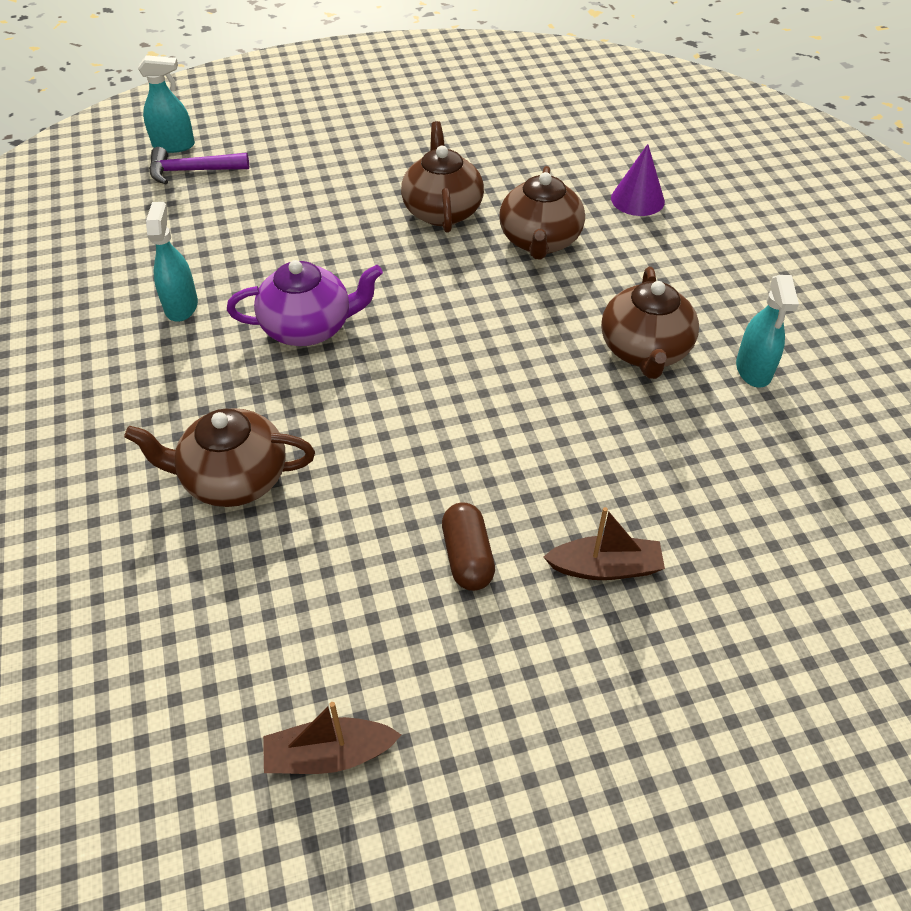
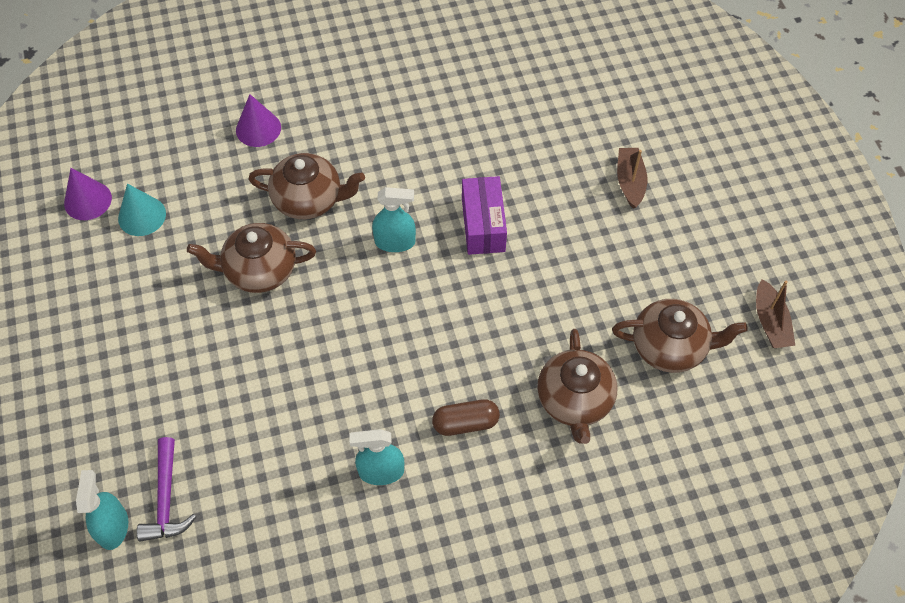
camera: 90 degrees left, 10 degrees up
purple teapot [227,260,383,346] -> none
brown capsule [442,502,495,591] -> brown capsule moved to [432,399,500,436]
brown teapot [601,267,699,379] -> brown teapot moved to [612,299,748,373]
turquoise spray bottle [736,275,799,388] -> turquoise spray bottle moved to [372,187,416,252]
none -> purple cone [64,168,112,220]
none -> turquoise cone [118,184,166,236]
none -> purple box [462,176,507,255]

